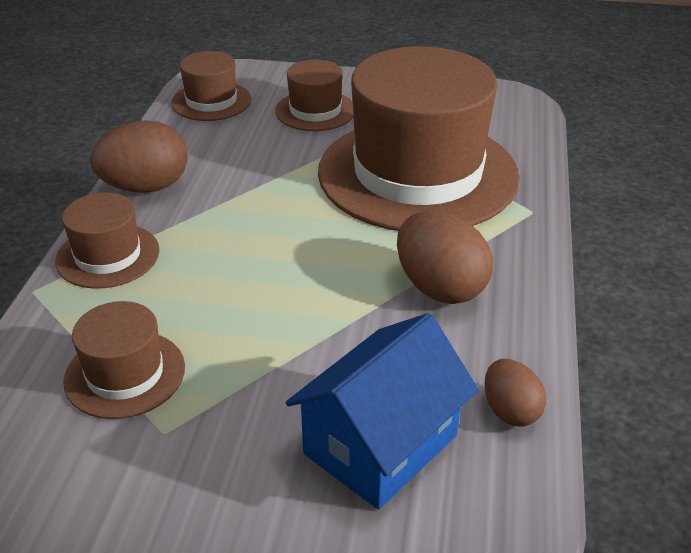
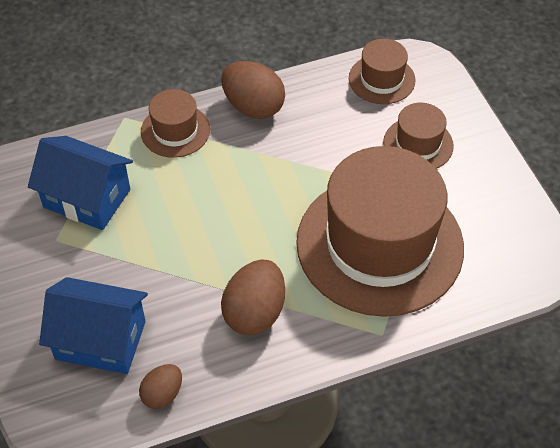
camera: 60 degrees right, 15 degrees up
brown hat [63,301,185,419] -> blue house [28,136,133,230]

